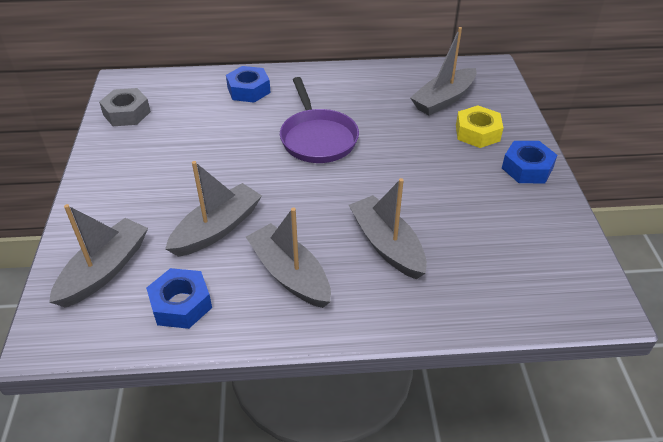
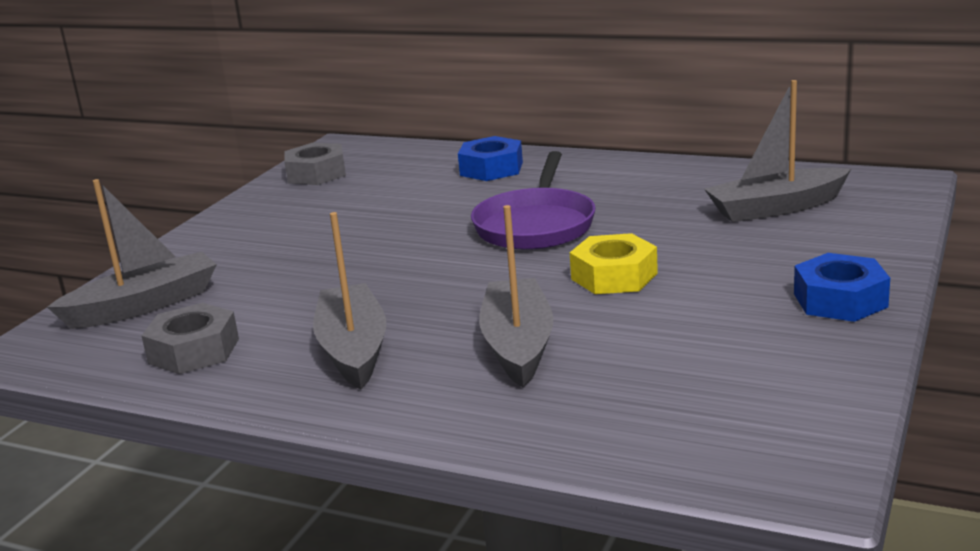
camera: 30 degrees right, 20 degrees down
blue nut [146,268,212,329] -> grey nut [142,303,239,374]
grey boat [165,161,262,257] -> none
yellow nut [456,106,503,148] -> yellow nut moved to [570,233,658,294]

